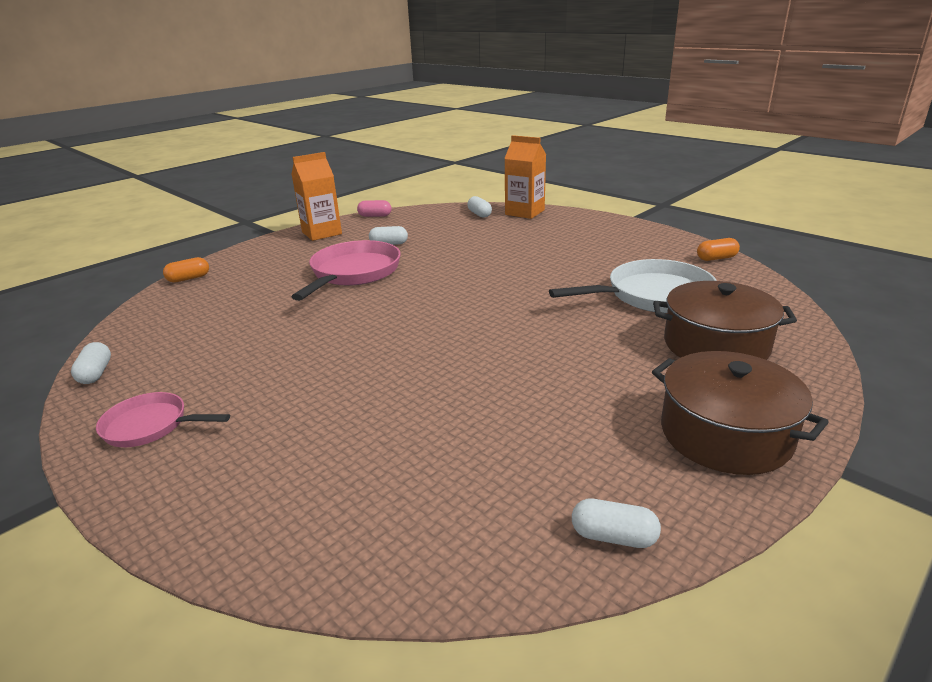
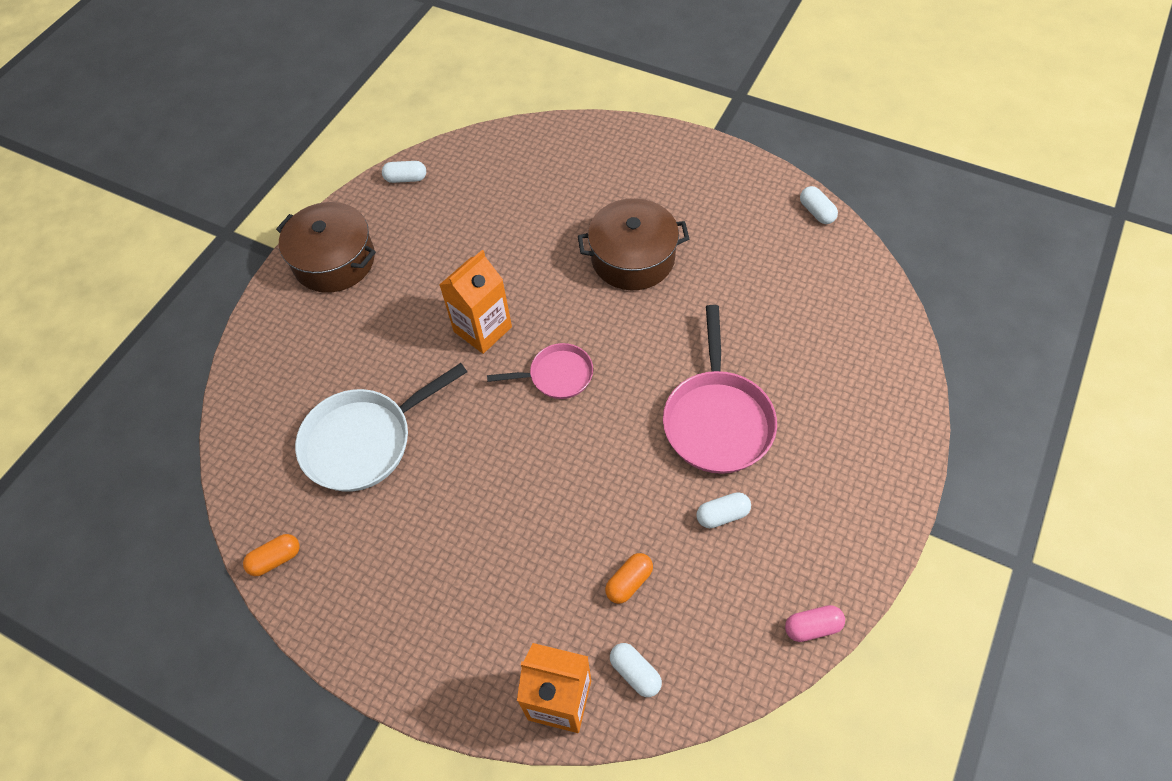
camera: 165 degrees right, 30 degrees up
pink pan [96,392,230,447] -> pink pan moved to [487,343,593,399]
orange capsule [163,257,209,283] -> orange capsule moved to [605,553,653,604]
orange carton [291,152,342,241] -> orange carton moved to [439,250,512,354]
brown pot [653,281,797,360] -> brown pot moved to [578,198,689,290]

